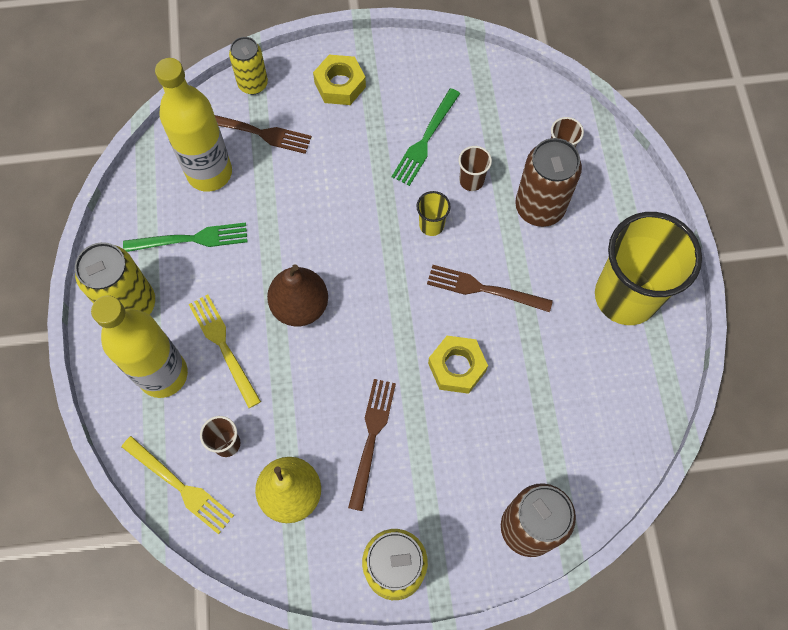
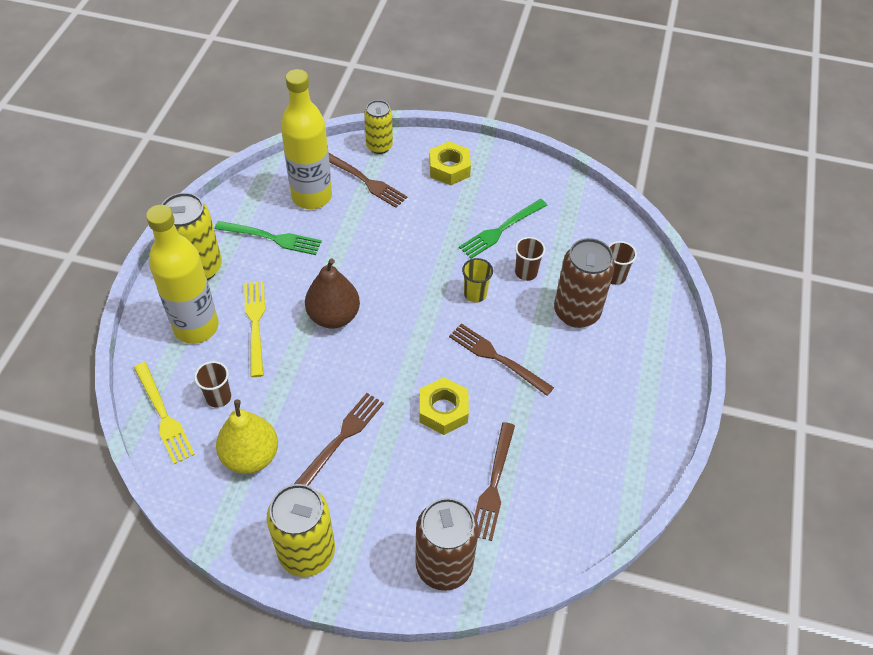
camera: 20 degrees right, 15 degrees down
yellow cup [595,212,702,325] -> none
none -> brown fork [475,422,515,541]

